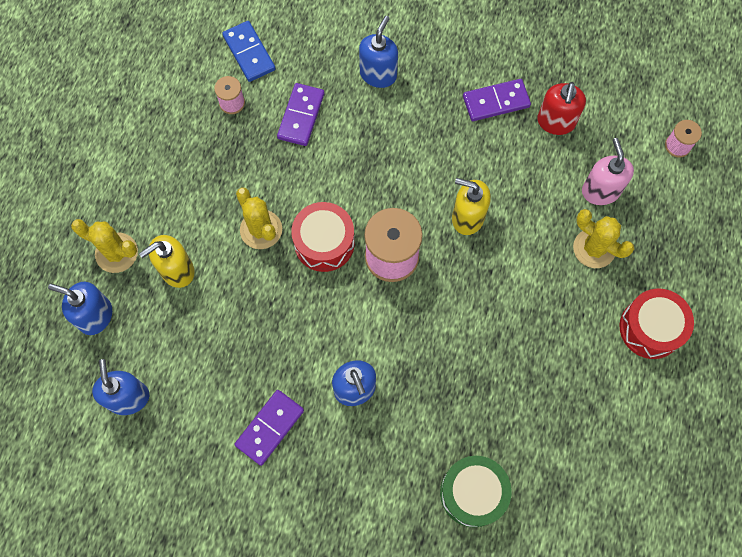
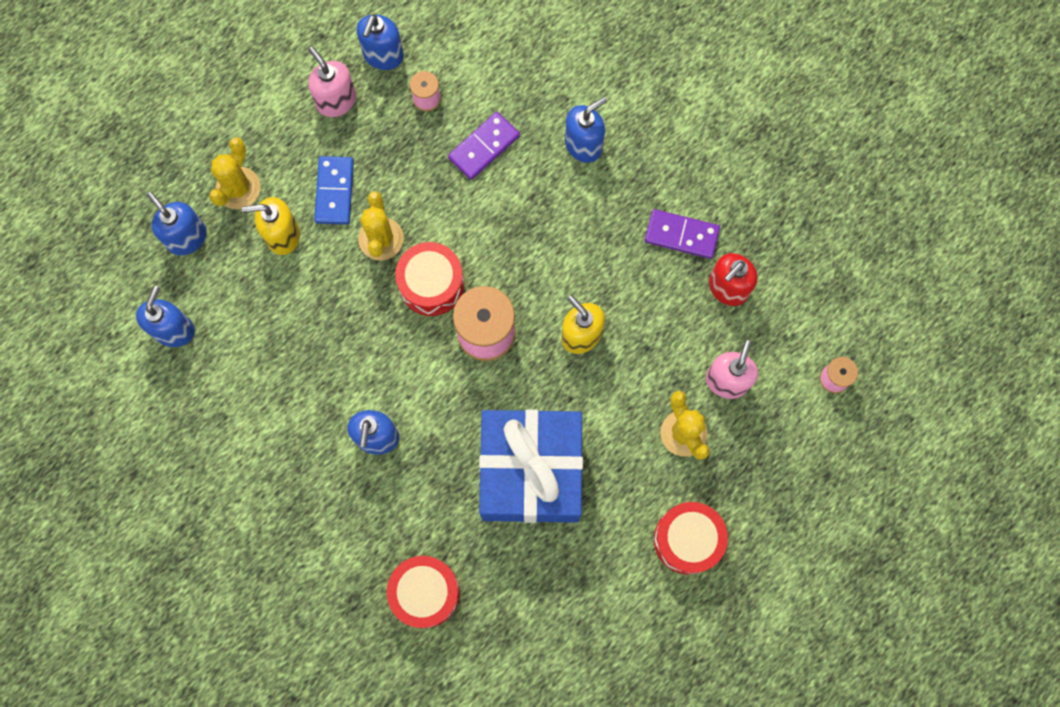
camera: 30 degrees right, 5 degrees up
yellow cactus [71,219,138,273] -> yellow cactus turned 60 degrees clockwise [209,137,261,209]
blue domino [222,21,276,82] -> blue domino moved to [314,156,354,225]
purple domino [234,390,304,466] -> none
green drum [440,456,512,527] -> red drum [387,556,460,628]
none -> pink soap dispenser [308,47,356,117]
none -> blue soap dispenser [357,14,404,70]
none -> blue gift [479,409,583,523]

